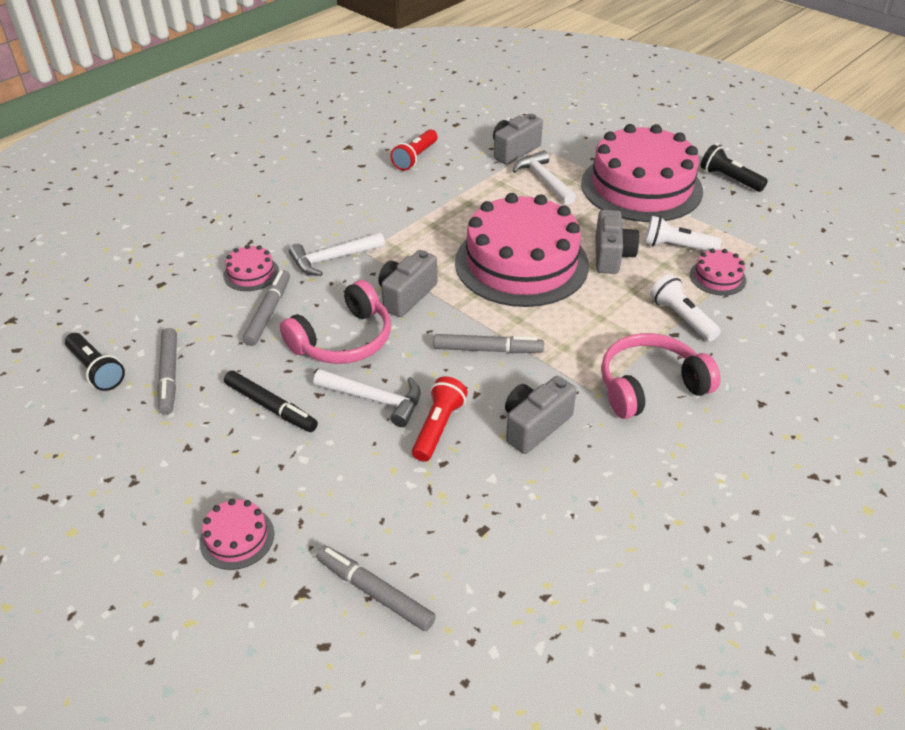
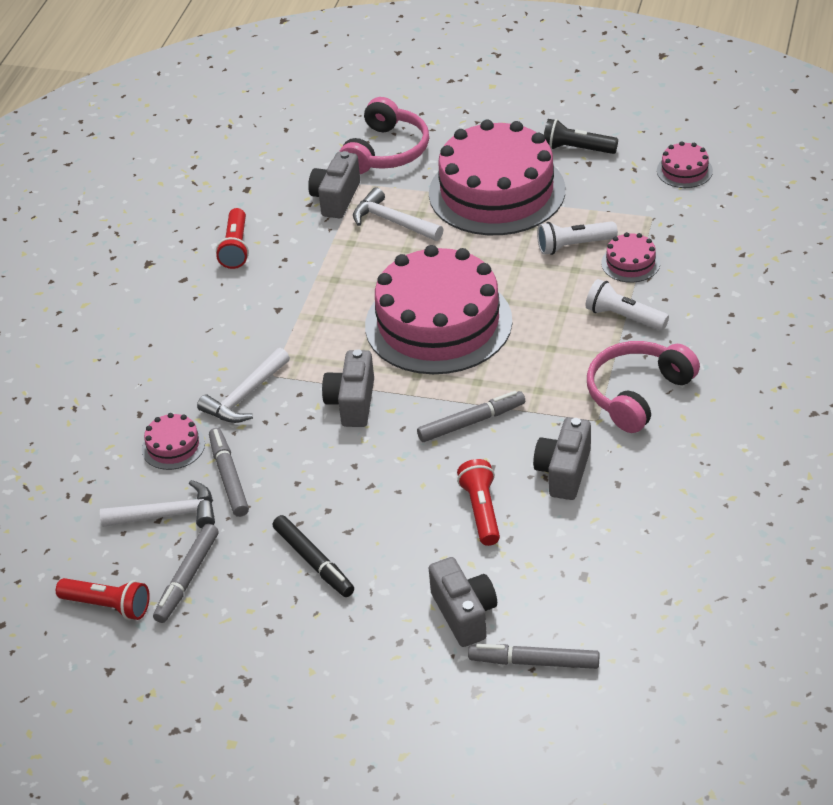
camera: 25 degrees left, 0 degrees up
black flashlight [65,333,125,391] -> red flashlight [56,578,150,620]
grey marker [157,328,177,415] -> grey marker turned 60 degrees clockwise [153,524,219,623]
pink cake [199,499,274,570] -> pink cake moved to [657,141,713,188]
black marker [224,371,318,432] -> black marker turned 45 degrees clockwise [273,515,354,597]
pink headphones [280,280,391,364] -> pink headphones moved to [339,97,429,174]
white hammer [314,369,421,427] -> white hammer moved to [100,480,215,528]
grey camera [596,210,639,274] -> grey camera moved to [429,557,497,647]

